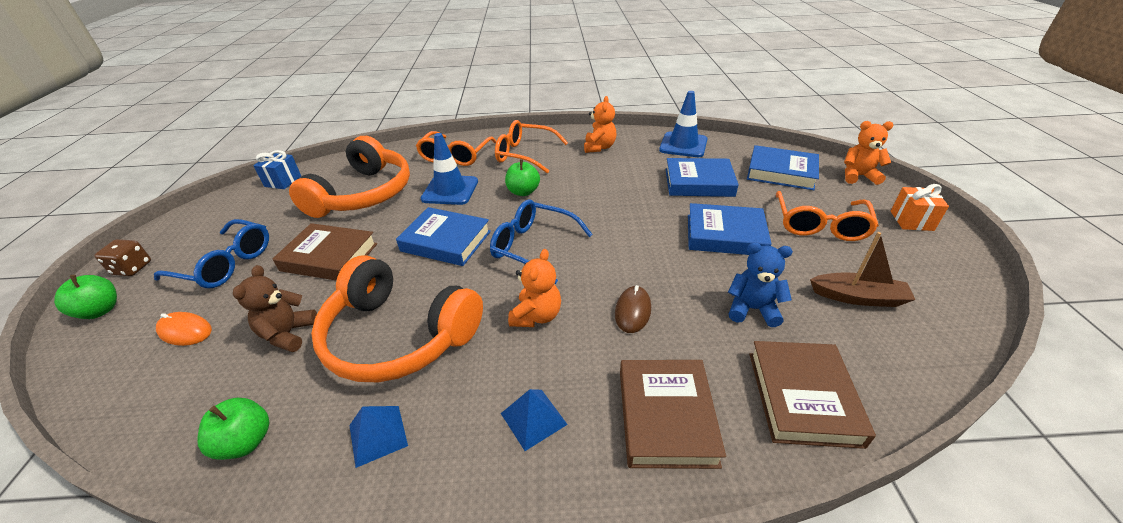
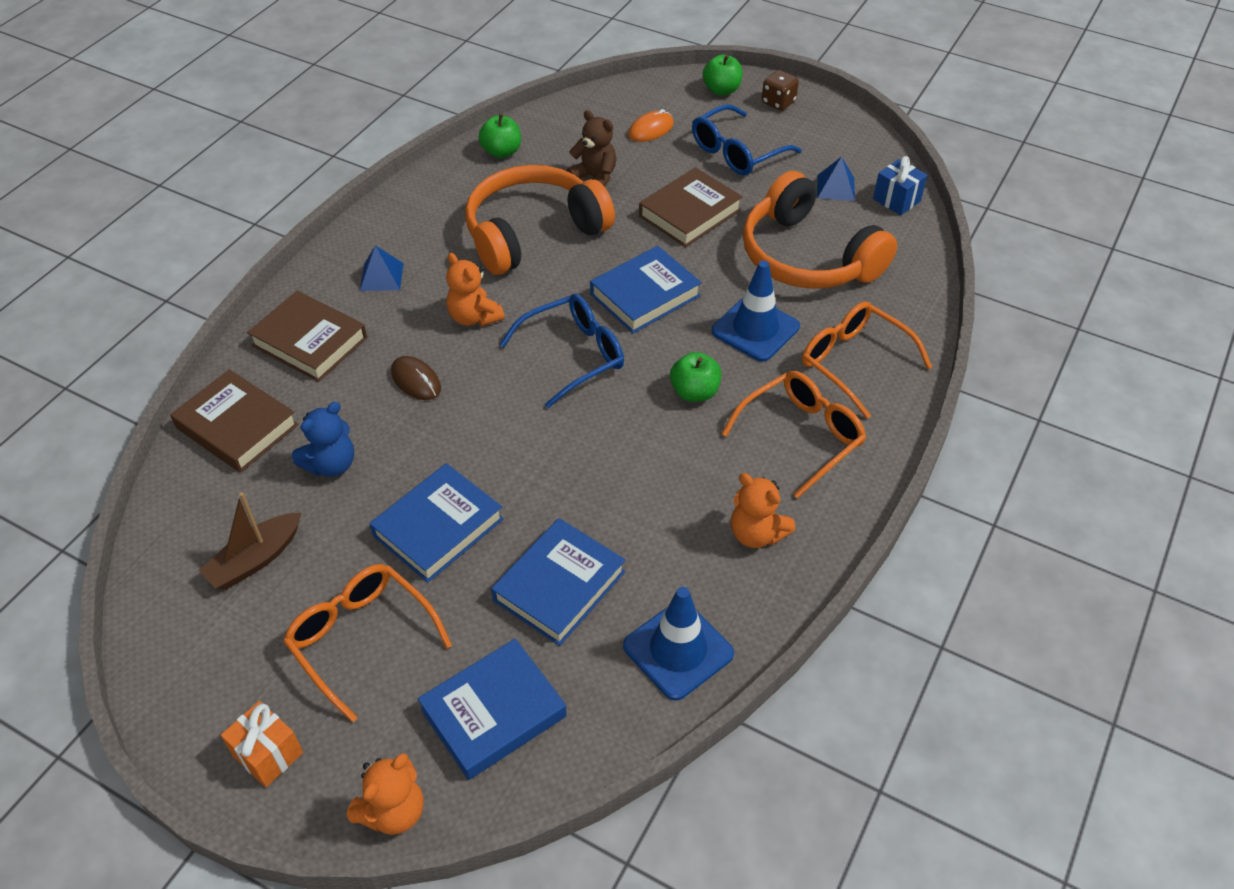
camera: 120 degrees right, 10 degrees up
blue pyramid [349,406,408,468] -> blue pyramid moved to [817,156,855,201]

